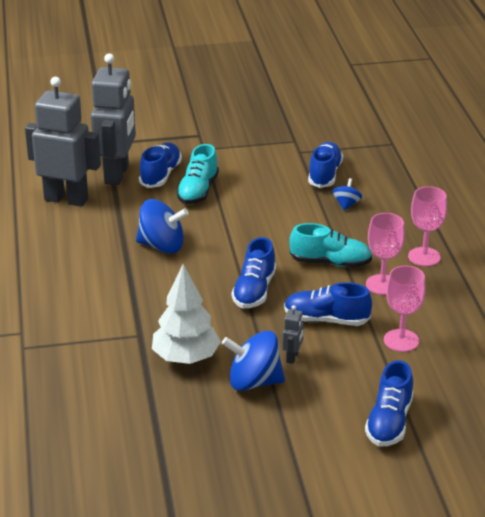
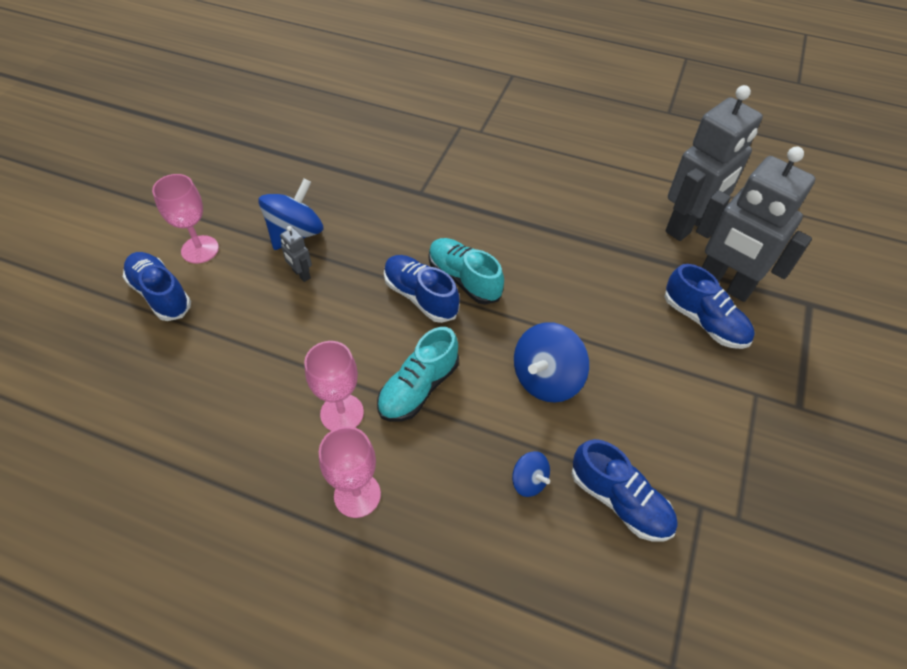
camera: 120 degrees right, 20 degrees up
blue spinning top [136,199,189,254] -> blue spinning top moved to [514,322,589,403]
white tree [152,264,221,364] -> none
turquoise shoe [176,144,219,204] -> turquoise shoe moved to [429,238,504,305]
blue shoe [284,282,372,326] -> none
pink goblet [384,266,426,352] -> pink goblet moved to [152,174,219,264]

